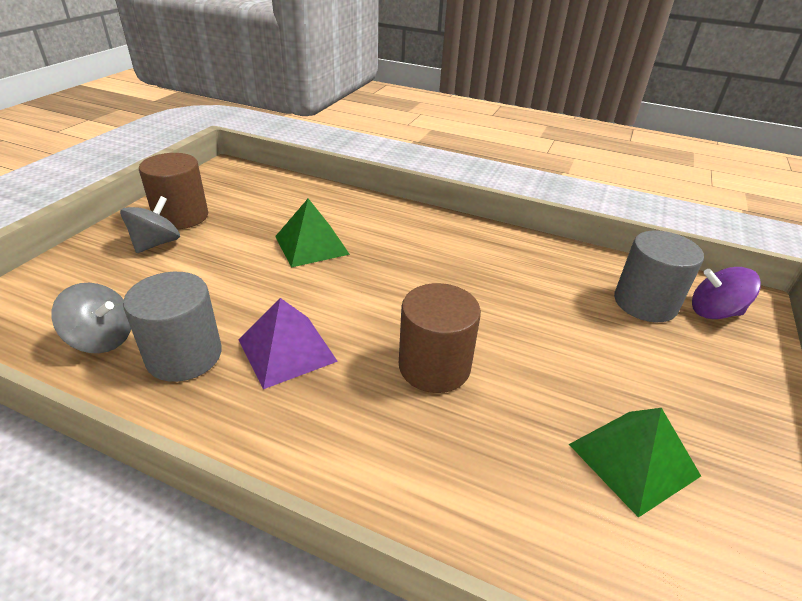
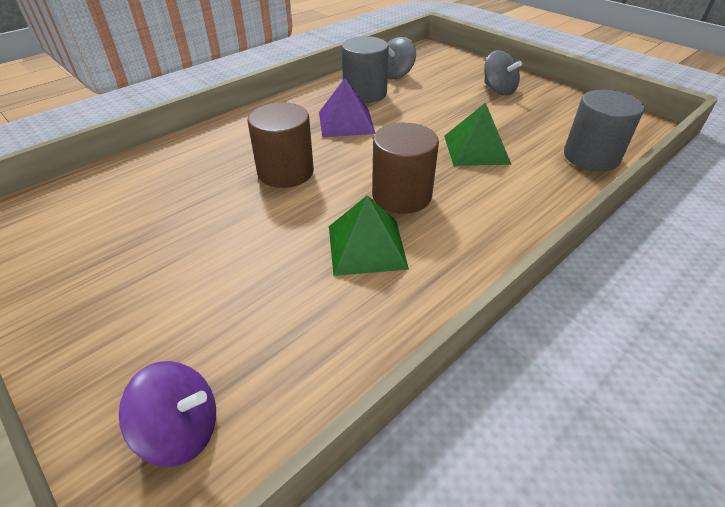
camera: 115 degrees right, 5 degrees up
brown cylinder [139,153,208,229] -> brown cylinder moved to [372,123,439,214]
green pyramid [569,408,701,518] -> green pyramid moved to [329,195,409,276]
grey cylinder [614,231,704,322] -> grey cylinder moved to [564,90,644,172]
purple spinning top [692,267,761,319] -> purple spinning top turned 60 degrees clockwise [119,361,216,467]

